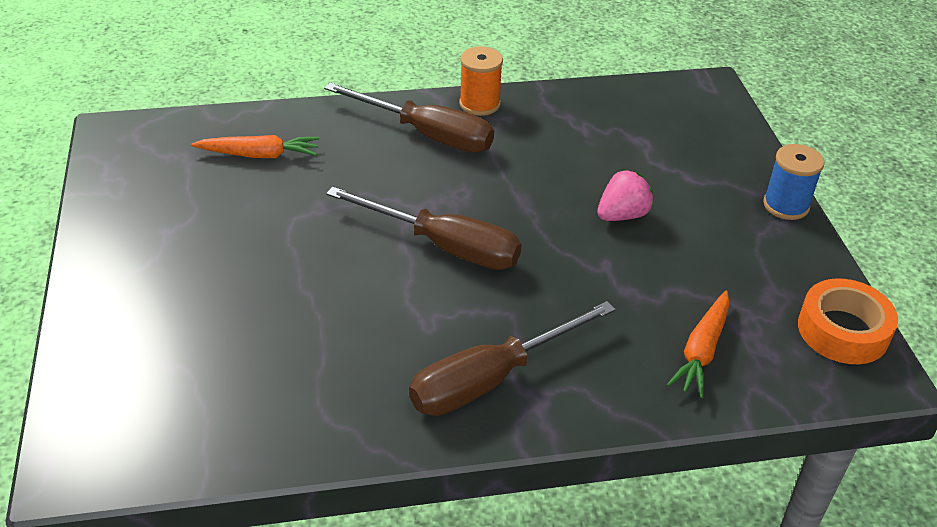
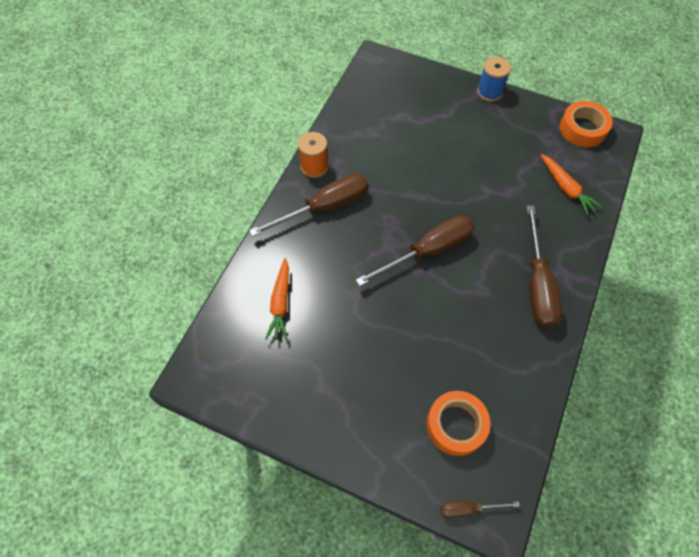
camera: 55 degrees left, 20 degrees up
orange carrot [191,135,319,158] -> orange carrot turned 150 degrees clockwise [265,258,289,340]
pink strawberry [597,170,654,221] -> none
none -> orange tape [427,391,490,456]
none -> brown screwdriver [441,501,520,518]

